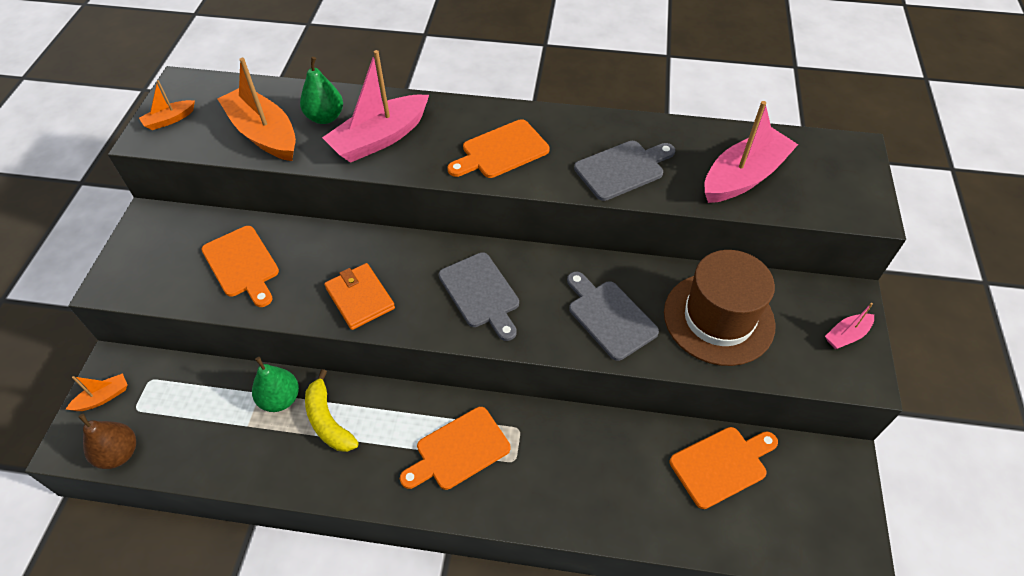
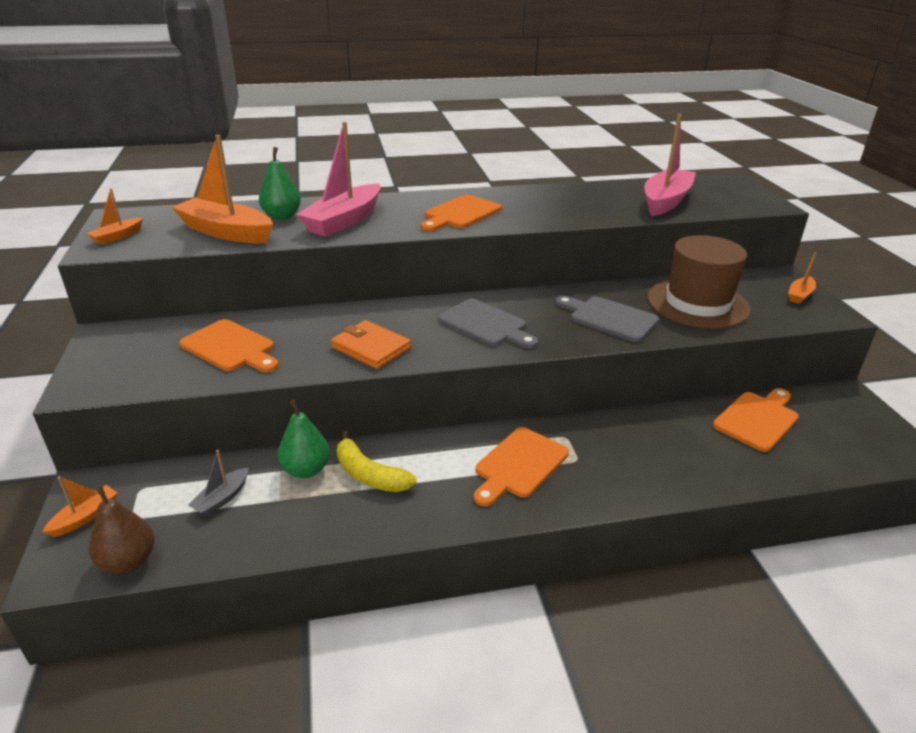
camera: 20 degrees left, 20 degrees down
grey cutting board [574,141,675,201] -> none
pink boat [825,303,874,349] -> orange boat [788,252,816,304]
none -> grey boat [188,450,249,516]

